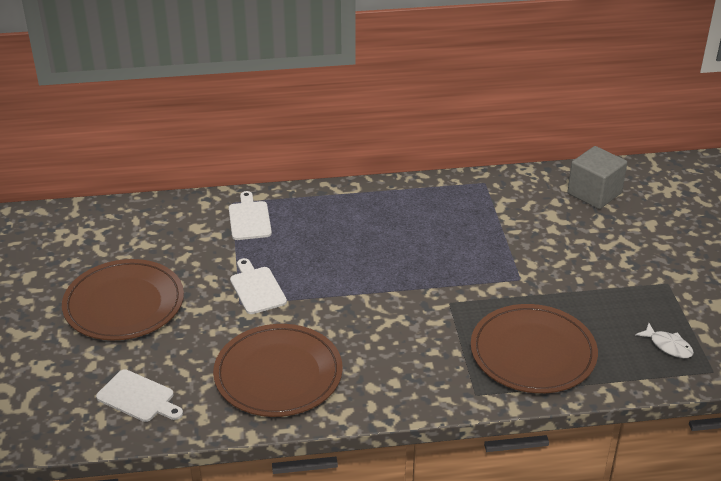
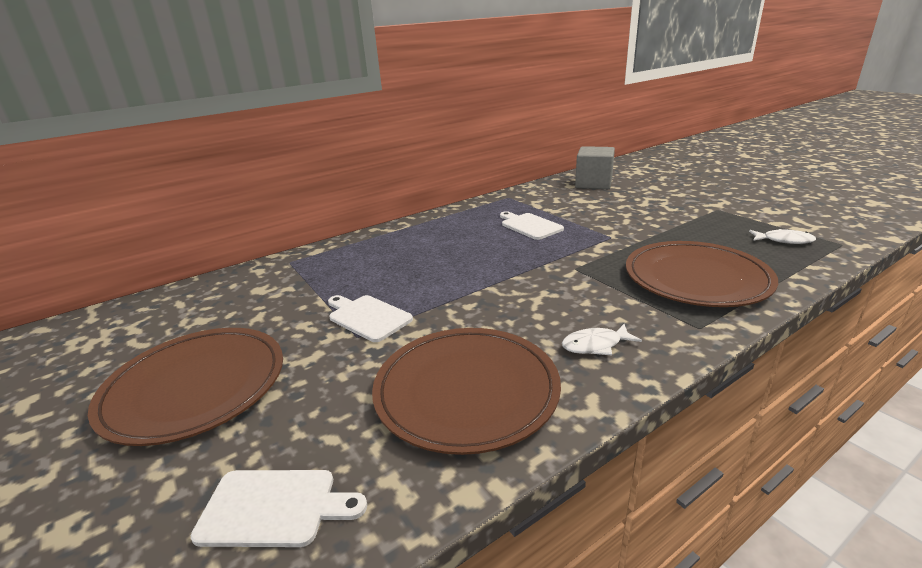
camera: 25 degrees left, 10 degrees down
white cutting board [229,191,272,240] -> white cutting board moved to [500,211,564,240]
none -> white fish [562,324,642,355]

